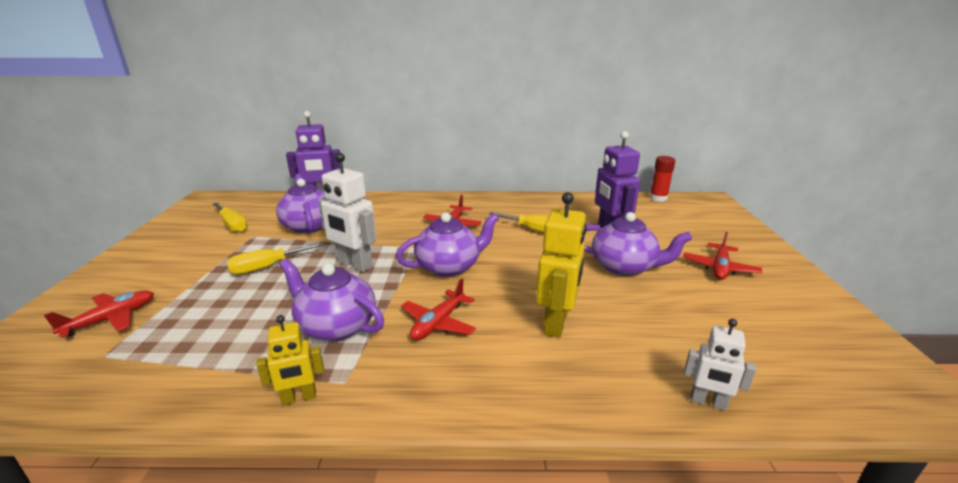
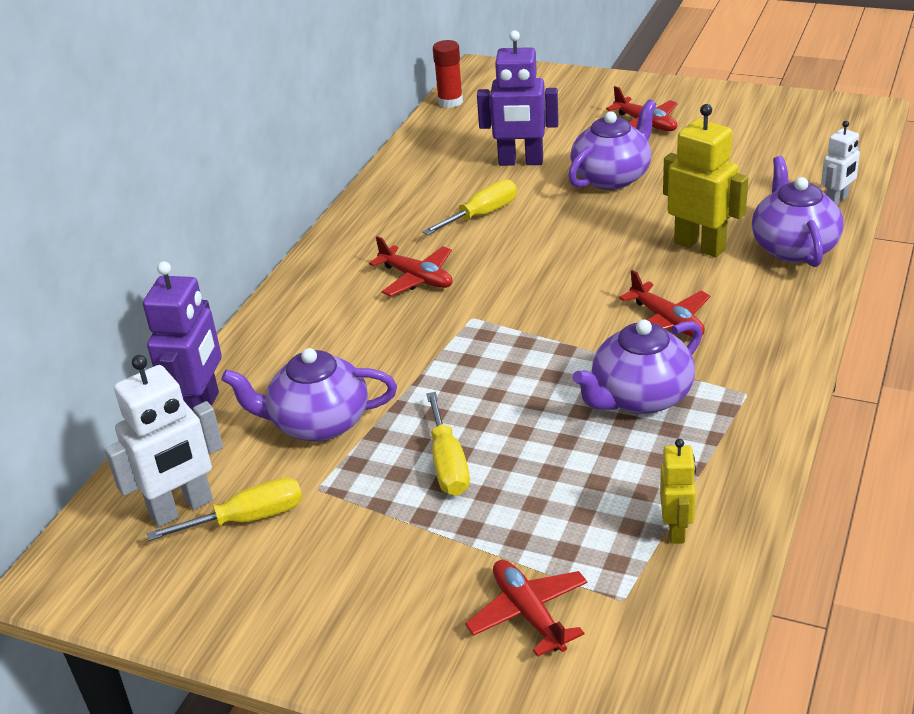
camera: 65 degrees left, 10 degrees up
yellow robot [256,315,324,405] -> yellow robot moved to [660,439,696,543]
white robot [318,153,376,272] -> white robot moved to [105,355,223,527]
purple teapot [396,213,499,277] -> purple teapot moved to [752,156,844,267]

